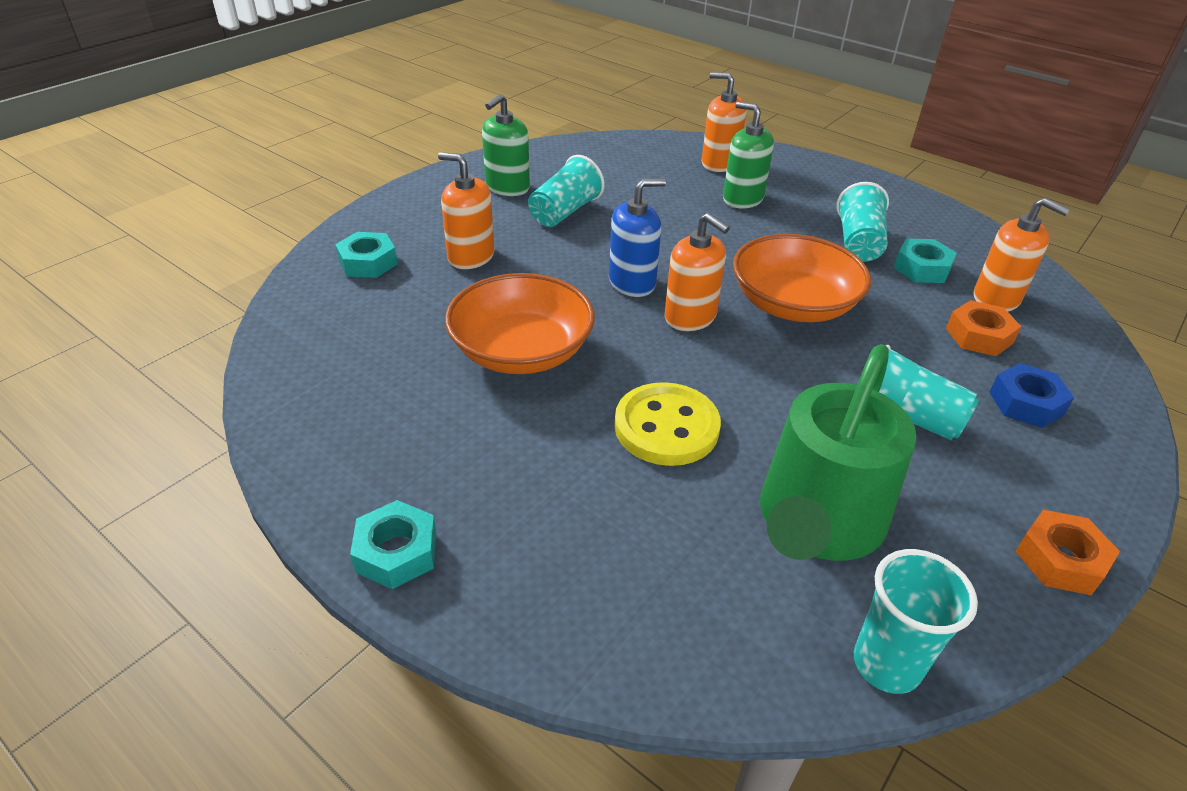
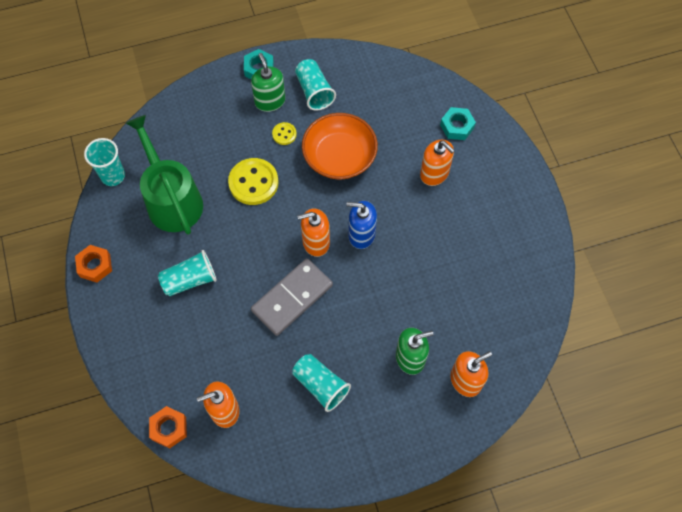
camera: 125 degrees right, 25 degrees up
orange soap dispenser [438,152,495,269] -> orange soap dispenser turned 75 degrees clockwise [420,139,455,186]
green soap dispenser [482,94,530,196] -> green soap dispenser moved to [251,53,285,112]
turquoise cup [528,155,605,227] -> turquoise cup moved to [295,59,336,111]
blue soap dispenser [609,179,666,297] -> blue soap dispenser turned 90 degrees clockwise [346,201,377,249]
orange bowl [733,234,871,322] -> grey domino [251,258,333,336]
turquoise nut [894,238,957,283] -> none
orange nut [946,300,1021,356] -> orange nut moved to [149,406,187,449]
blue nut [990,363,1074,428] -> none
none -> yellow button [272,122,297,145]

